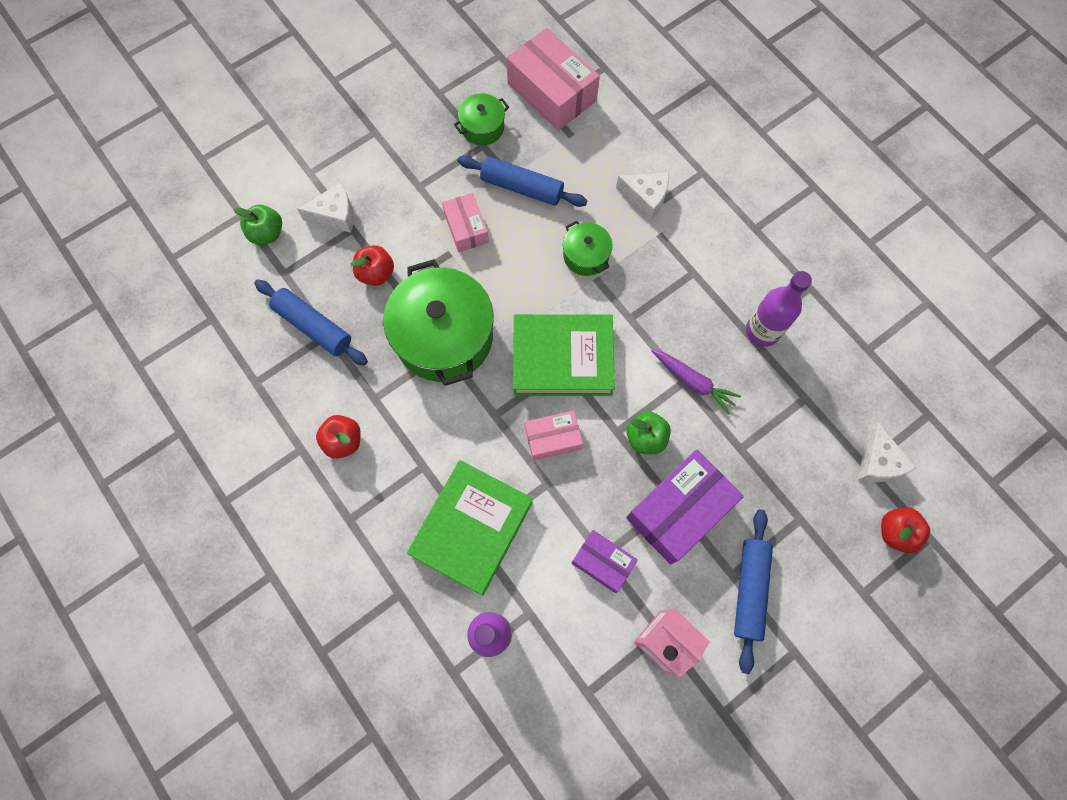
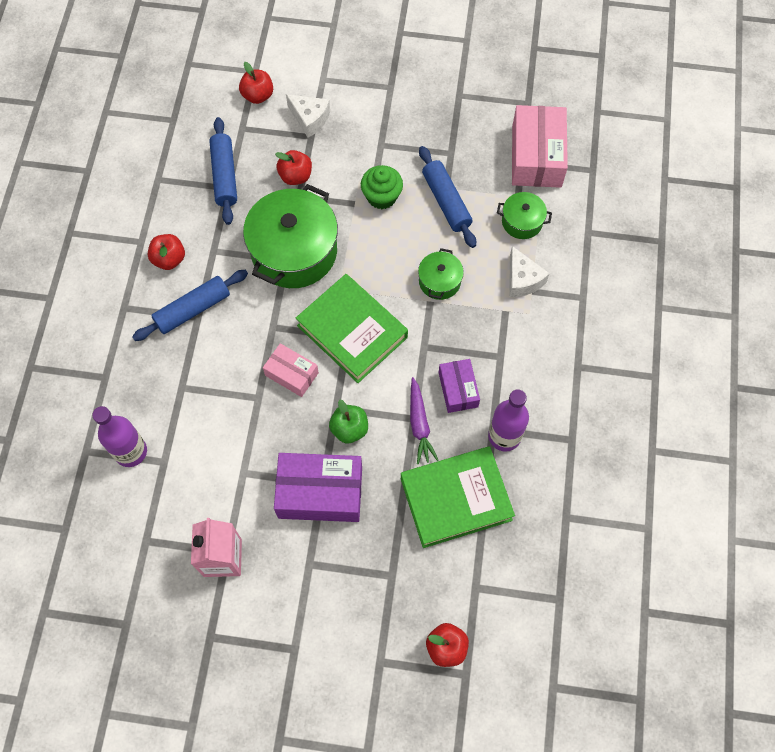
camera: 45 degrees right, 5 degrees down
green apple [233,205,282,245] -> red apple [239,62,273,104]
green book [407,460,533,596] -> green book moved to [401,446,515,548]
pink box [442,193,489,252] -> green cupcake [361,165,403,209]
green pot [454,93,509,145] -> green pot moved to [497,192,552,239]
purple box [572,530,638,593] -> purple box moved to [439,359,480,413]
blue rolling pin [734,509,773,674] -> blue rolling pin moved to [132,270,248,341]
white cheese [858,423,916,482] -> none

